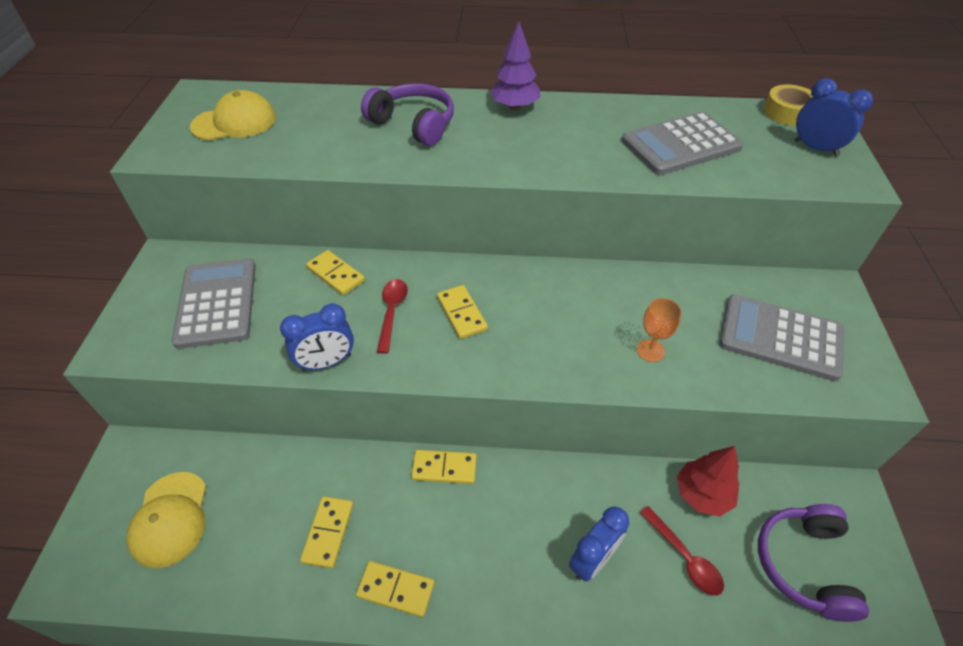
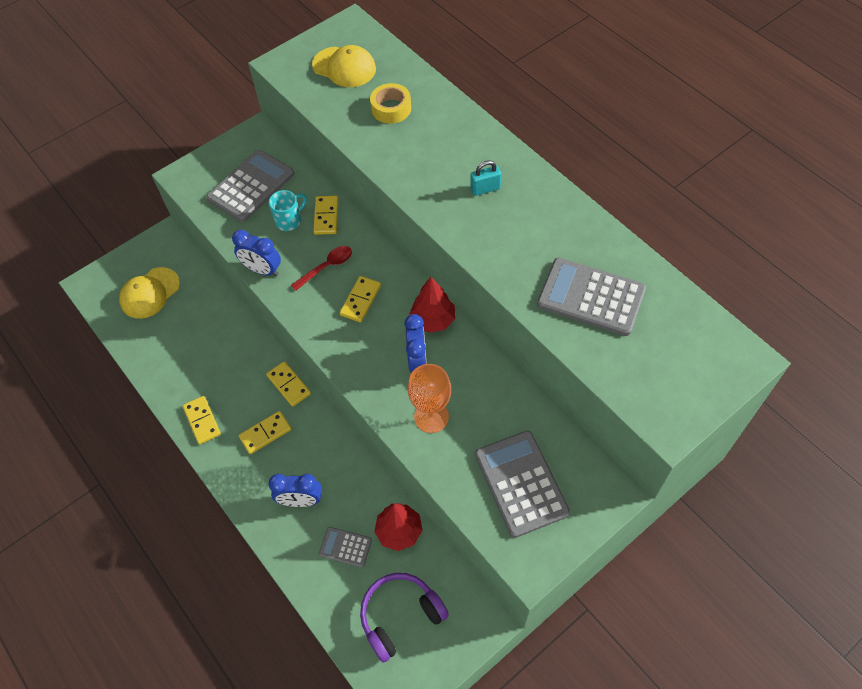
camera: 50 degrees right, 10 degrees up
yellow domino [300,496,353,568] -> yellow domino moved to [239,411,291,454]
purple headphones [361,83,454,146] -> none
purple tree [490,21,540,110] -> none
orange goblet [637,298,682,362] -> orange goblet [408,364,451,433], size x1.53
red spoon [640,506,724,596] -> grey calculator [319,527,372,567]
yellow tape [763,84,813,126] -> yellow tape moved to [370,83,411,124]
blue clock [794,78,873,156] -> blue clock moved to [404,314,427,372]
none -> turquoise mug [269,190,307,231]
none -> red tree [409,277,455,333]
none -> turquoise padlock [470,160,501,196]

